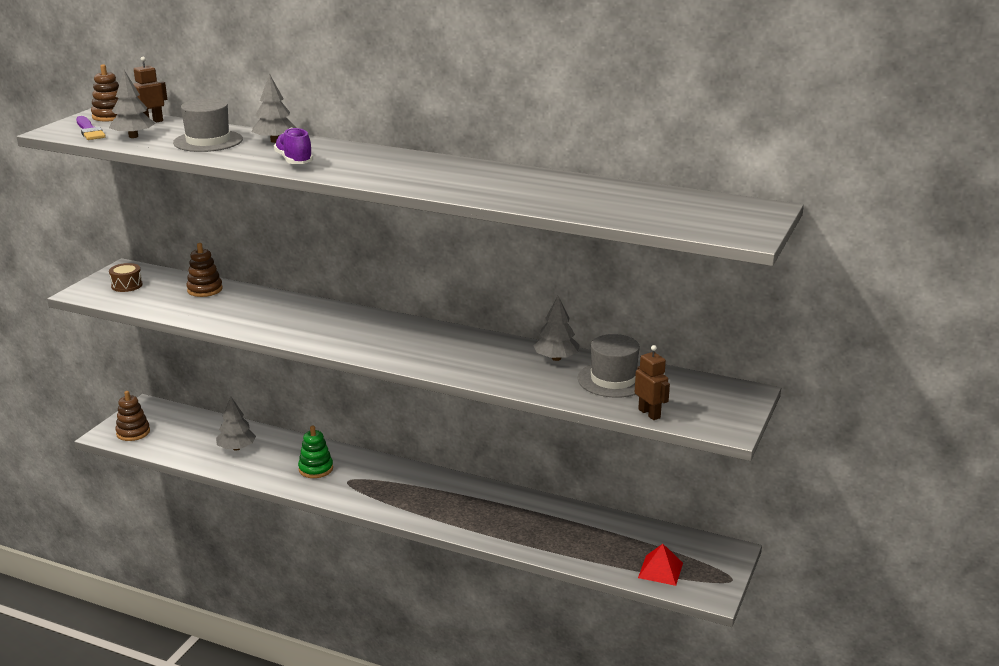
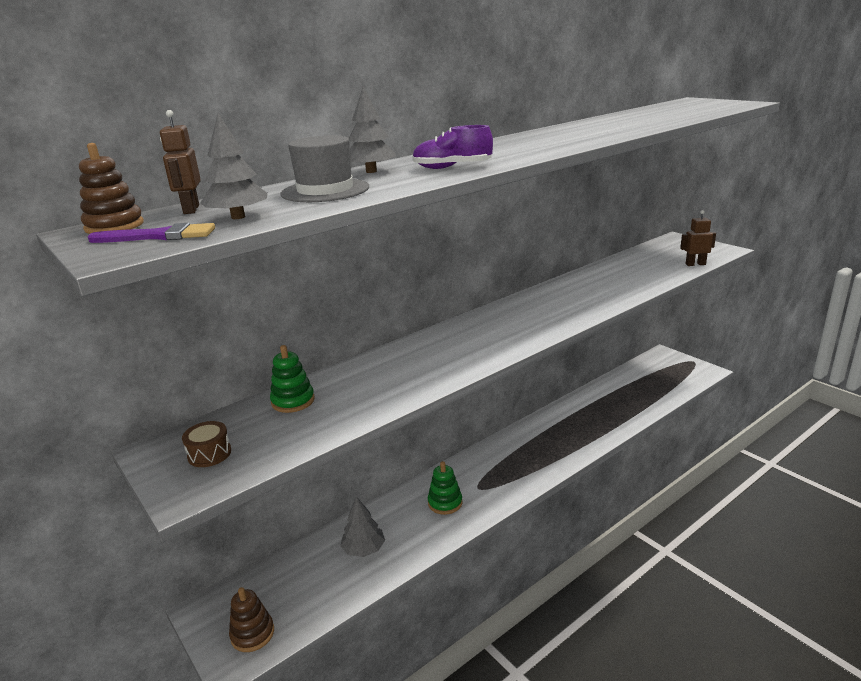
camera: 60 degrees left, 0 degrees up
brown stacking toy [187,243,223,297] -> green stacking toy [270,345,315,413]
grey tree [534,296,580,361] -> none
grey hat [578,334,640,398] -> none
red pyramid [638,544,683,586] -> none

